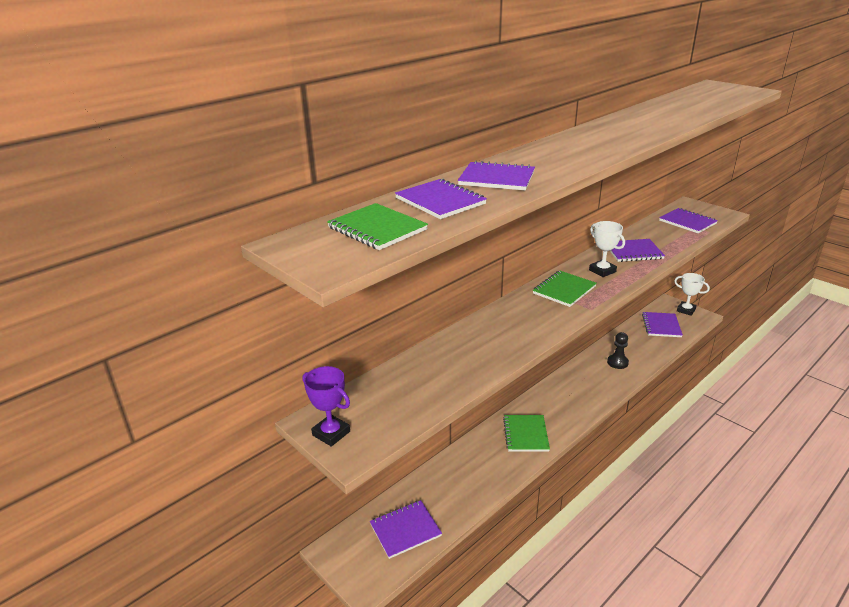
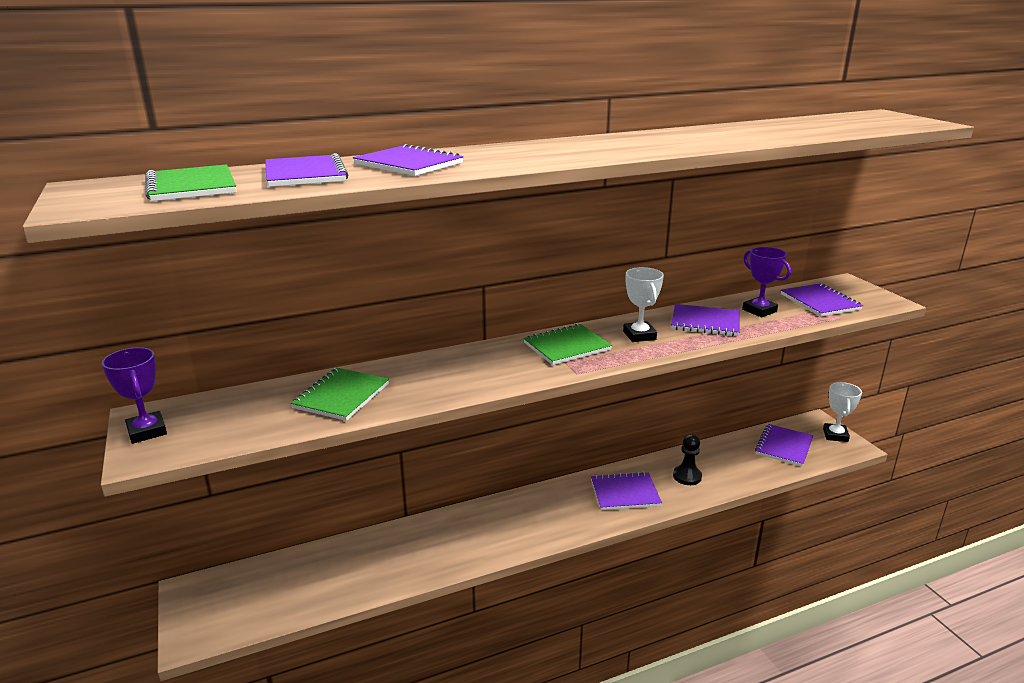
camera: 20 degrees right, 5 degrees down
purple notebook [370,500,442,559] -> purple notebook moved to [591,472,662,510]
green notebook [503,415,550,452] -> green notebook moved to [291,368,389,421]
white trophy [674,273,710,316] -> white trophy turned 45 degrees clockwise [823,382,862,442]
none -> purple trophy [742,247,791,317]

